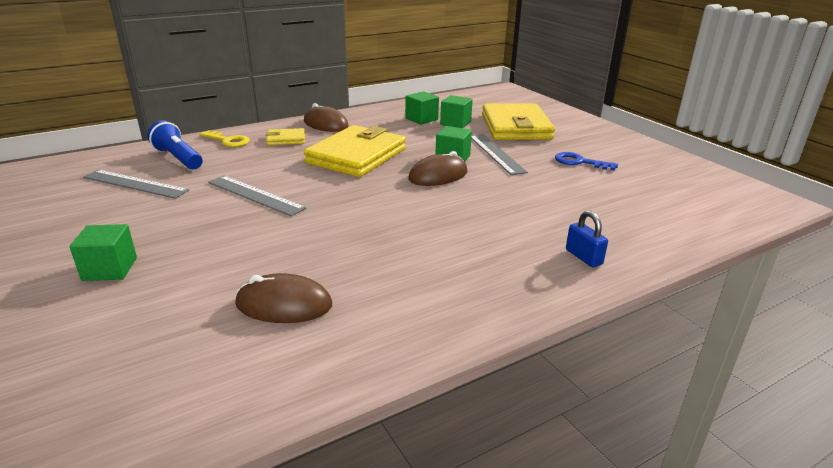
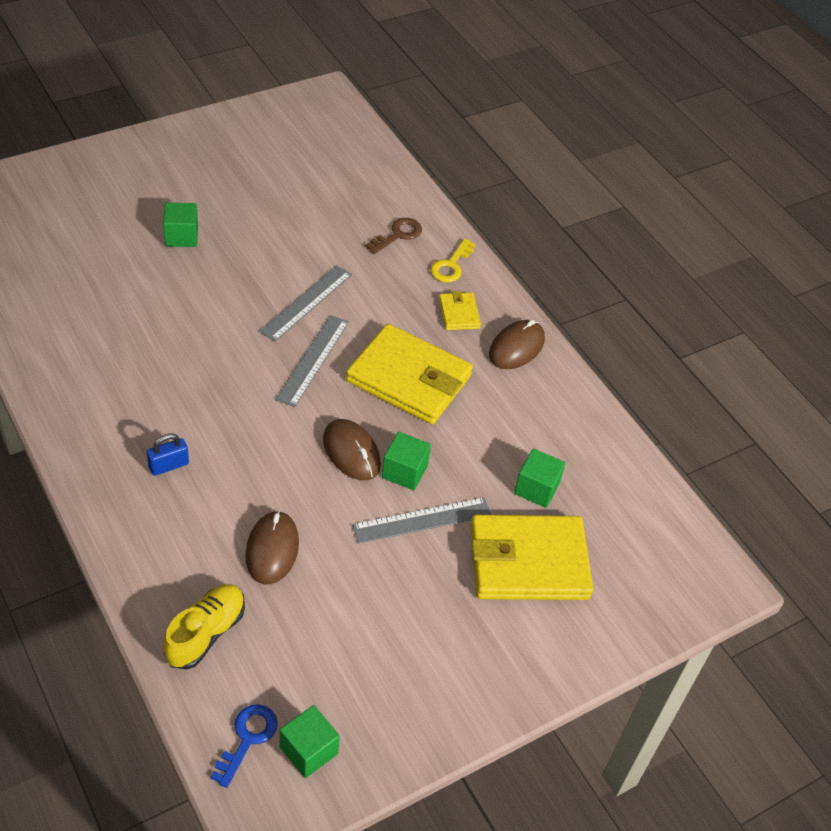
camera: 85 degrees right, 20 degrees up
grey ruler [83,170,189,199] -> grey ruler moved to [275,315,349,407]
blue flashlight [147,120,202,170] -> brown key [365,218,422,254]
brown mouse [235,273,332,323] -> brown mouse moved to [245,510,299,584]
green cube [405,91,439,125] -> green cube moved to [280,705,340,778]
blue key [555,152,618,170] -> blue key moved to [211,704,278,788]
blue padlock [566,211,608,267] -> blue padlock moved to [147,433,189,476]
none -> yellow shoe [163,584,245,669]

